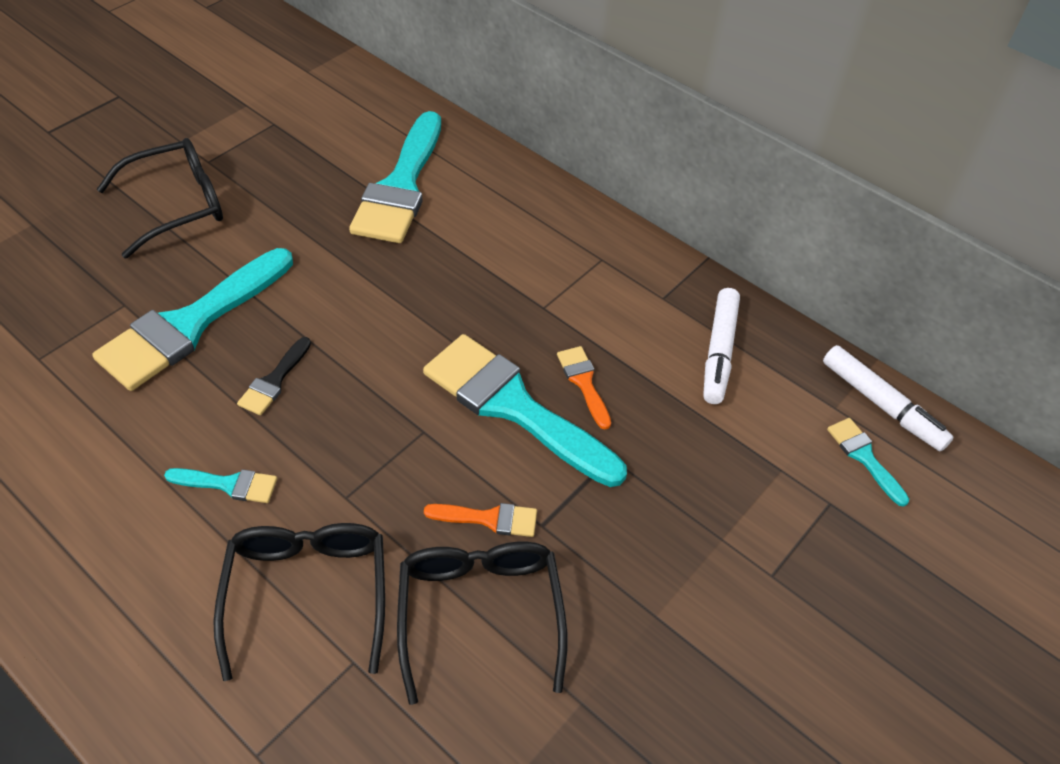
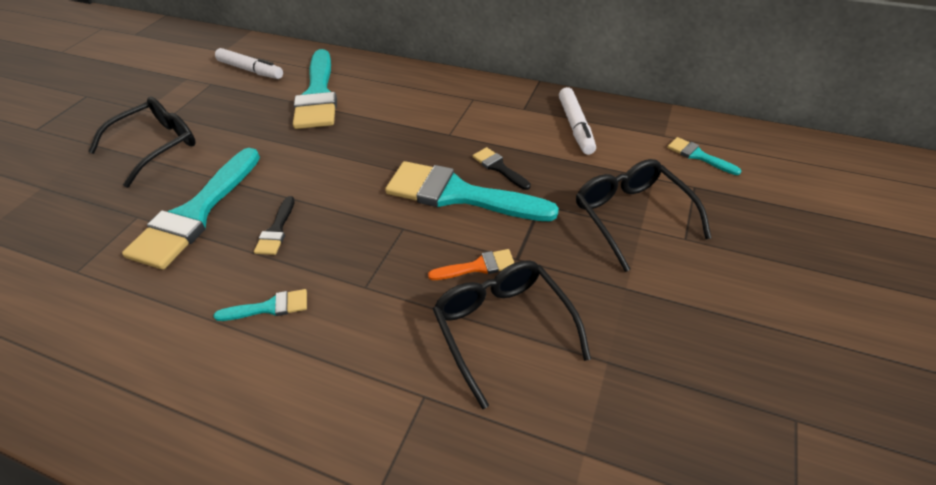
camera: 15 degrees left, 5 degrees down
black glasses [213,523,385,681] -> black glasses moved to [576,159,712,272]
orange brush [557,346,611,429] -> black brush [473,147,531,190]
white marker [823,345,954,451] -> white marker moved to [215,48,283,79]

